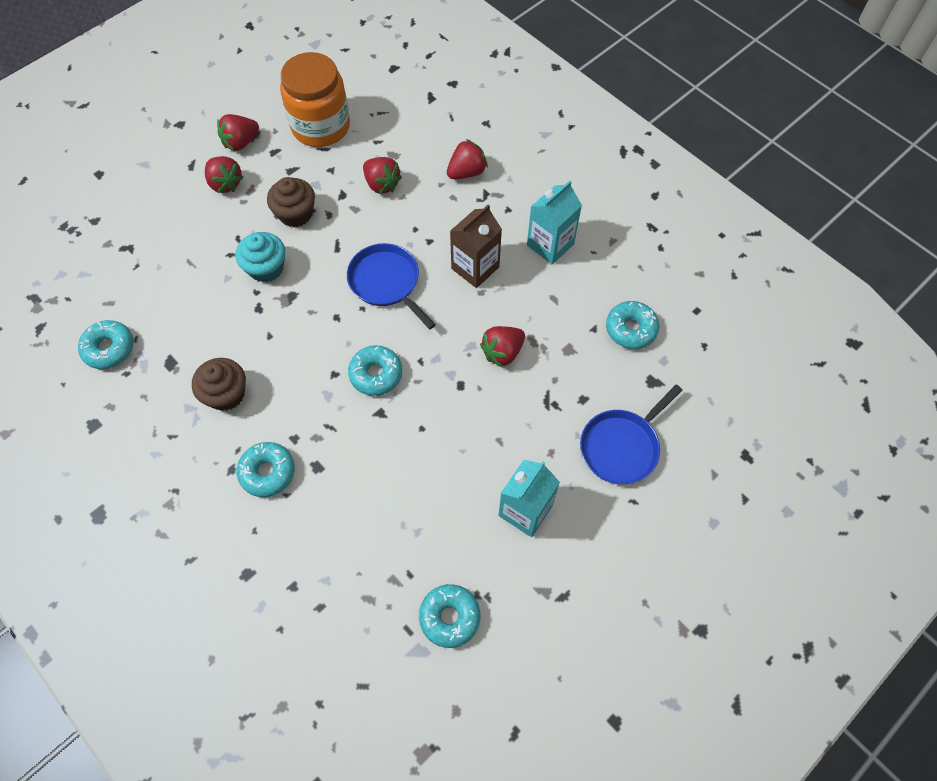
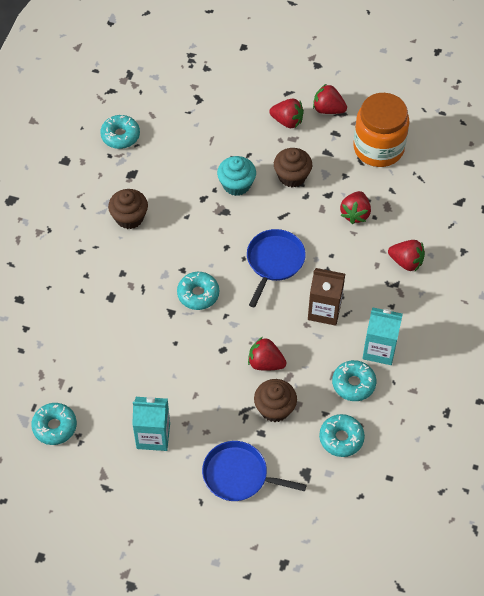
camera: 60 degrees right, 5 degrees down
red strawberry [205,156,244,193] -> red strawberry turned 90 degrees counterclockwise [269,99,304,128]
turquoise donut [237,442,295,497] -> turquoise donut moved to [332,360,376,401]
none -> brown cupcake [254,379,297,422]

